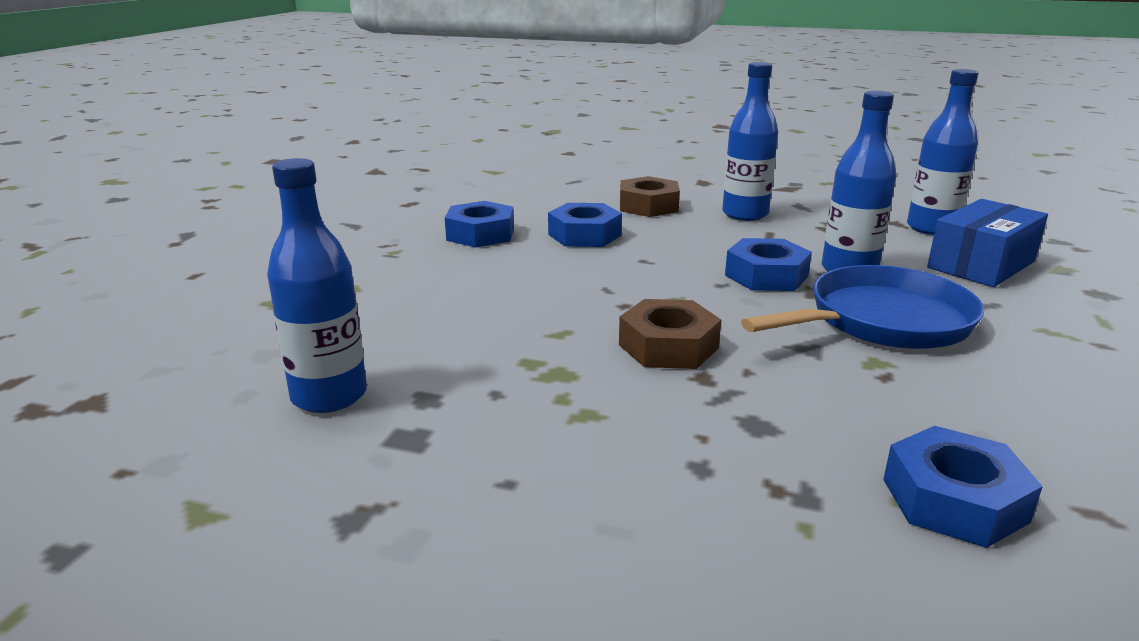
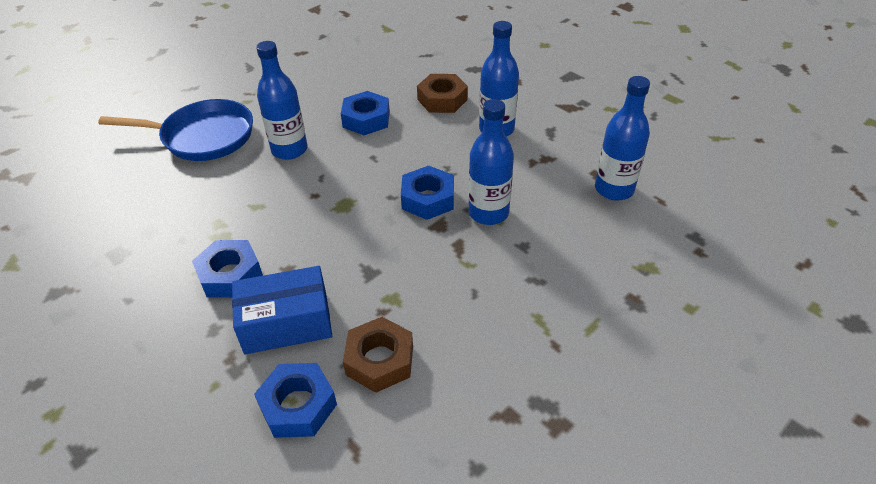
camera: 30 degrees right, 20 degrees up
blue bottle [267,158,367,413] -> blue bottle moved to [256,41,308,160]
blue nut [445,201,514,248] -> blue nut moved to [192,240,263,297]
brown nut [619,299,721,369] -> brown nut moved to [343,317,413,393]
blue pan [741,265,984,349] -> blue pan moved to [98,99,253,161]
blue box [927,199,1048,287] -> blue box moved to [232,266,332,354]

